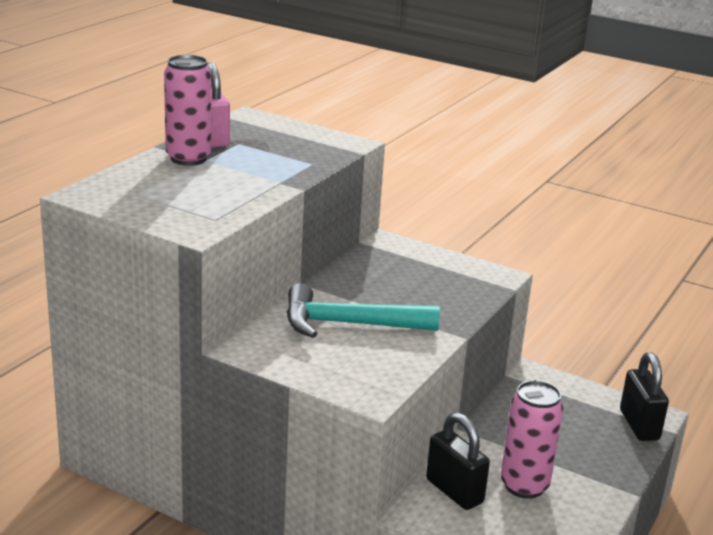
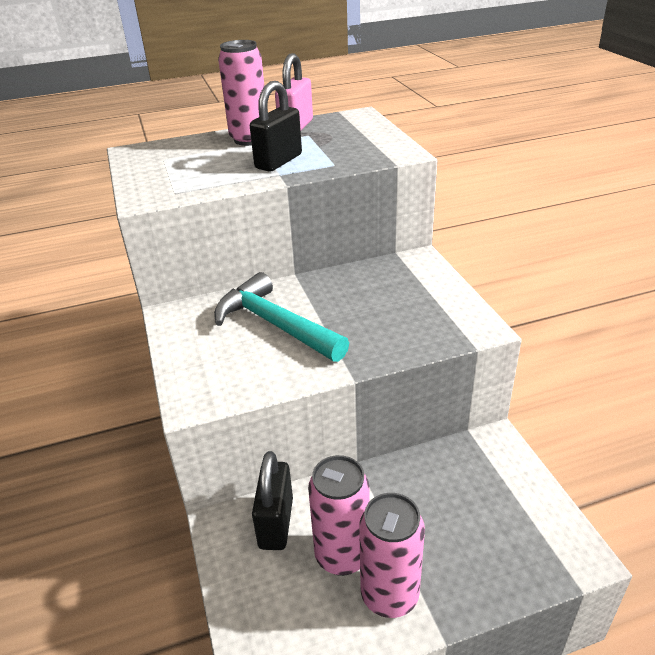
camera: 45 degrees right, 10 degrees up
black padlock [620,352,669,441] -> black padlock moved to [250,81,302,172]
none -> pink can [359,493,425,618]

